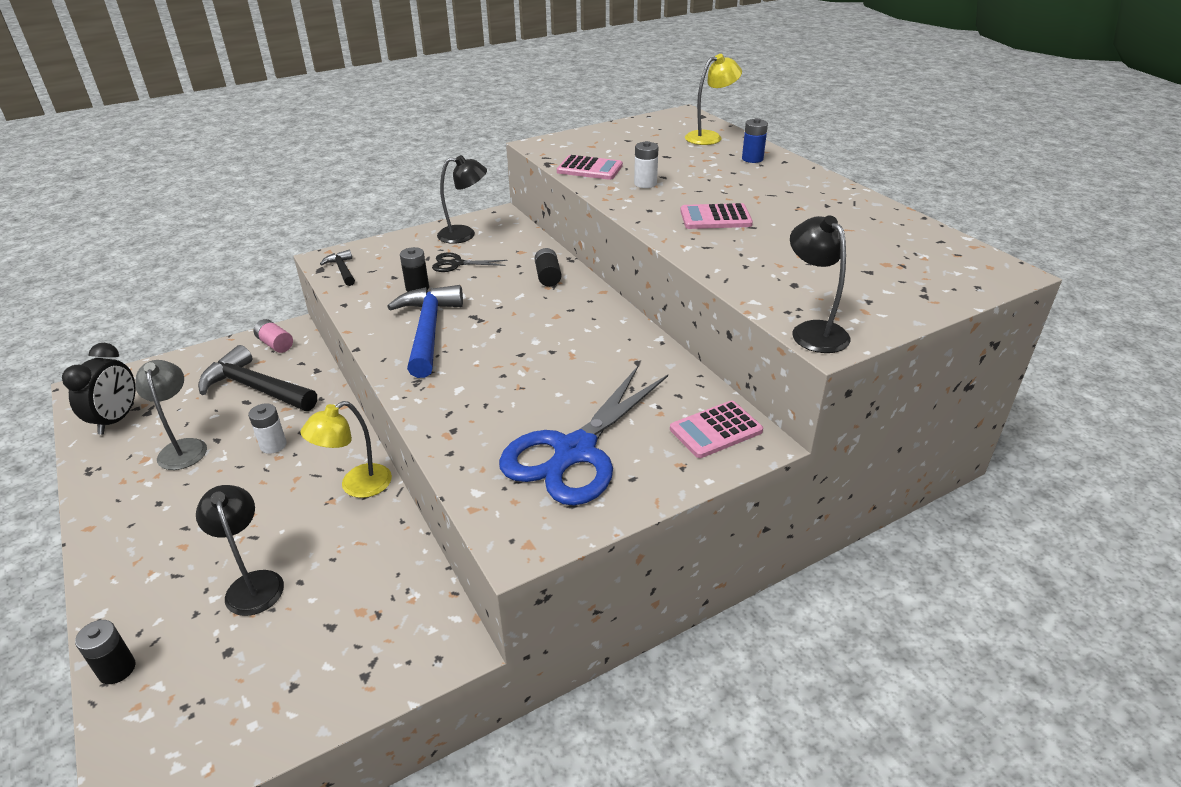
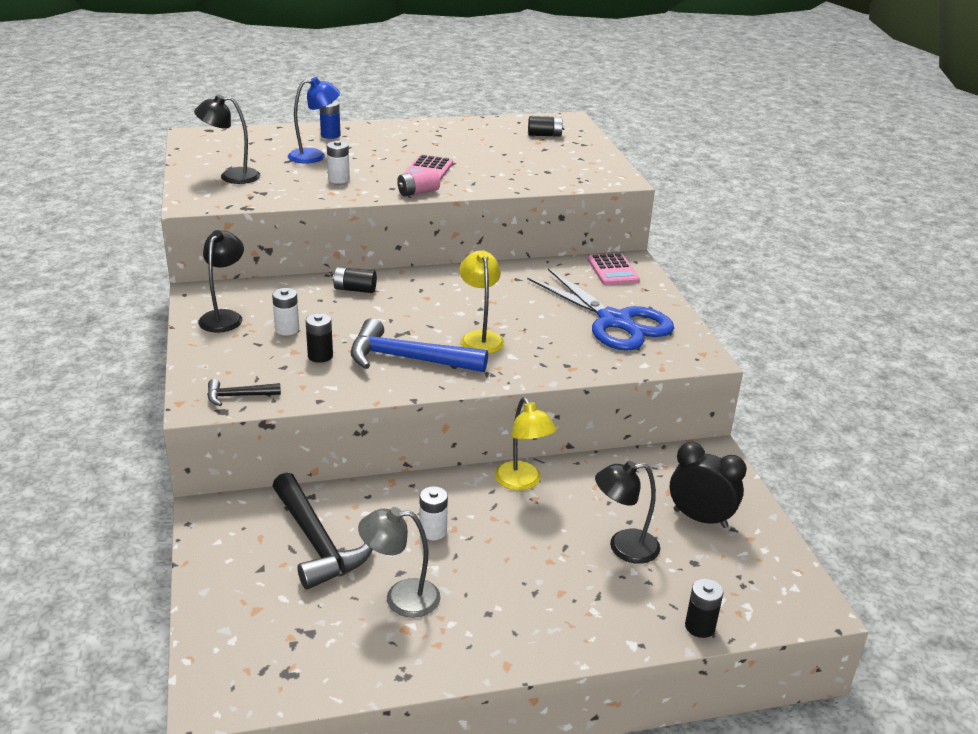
camera: 75 degrees left, 5 degrees down
black clock [62,343,136,434] -> black clock moved to [670,442,747,528]
black hammer [198,345,317,411] -> black hammer turned 75 degrees counterclockwise [273,472,373,590]
pink battery [254,319,293,353] -> pink battery moved to [397,169,440,197]
black scissors [432,253,507,272] -> white battery [272,288,299,336]
pink calculator [557,155,623,180] -> none
yellow lamp [685,54,742,145] -> yellow lamp moved to [459,251,504,354]
black lamp [790,215,850,353] -> black lamp moved to [194,94,260,184]
none -> blue lamp [288,77,340,163]
none -> black battery [528,116,564,137]

